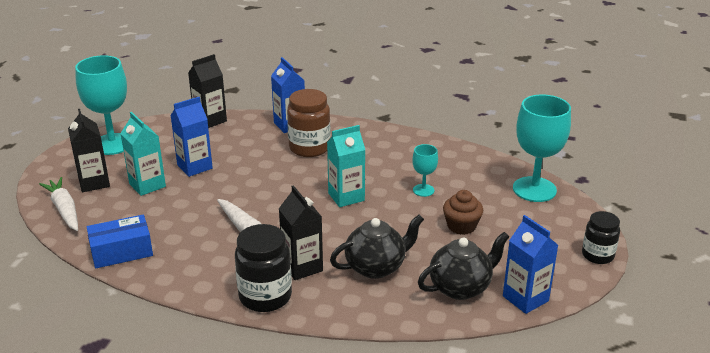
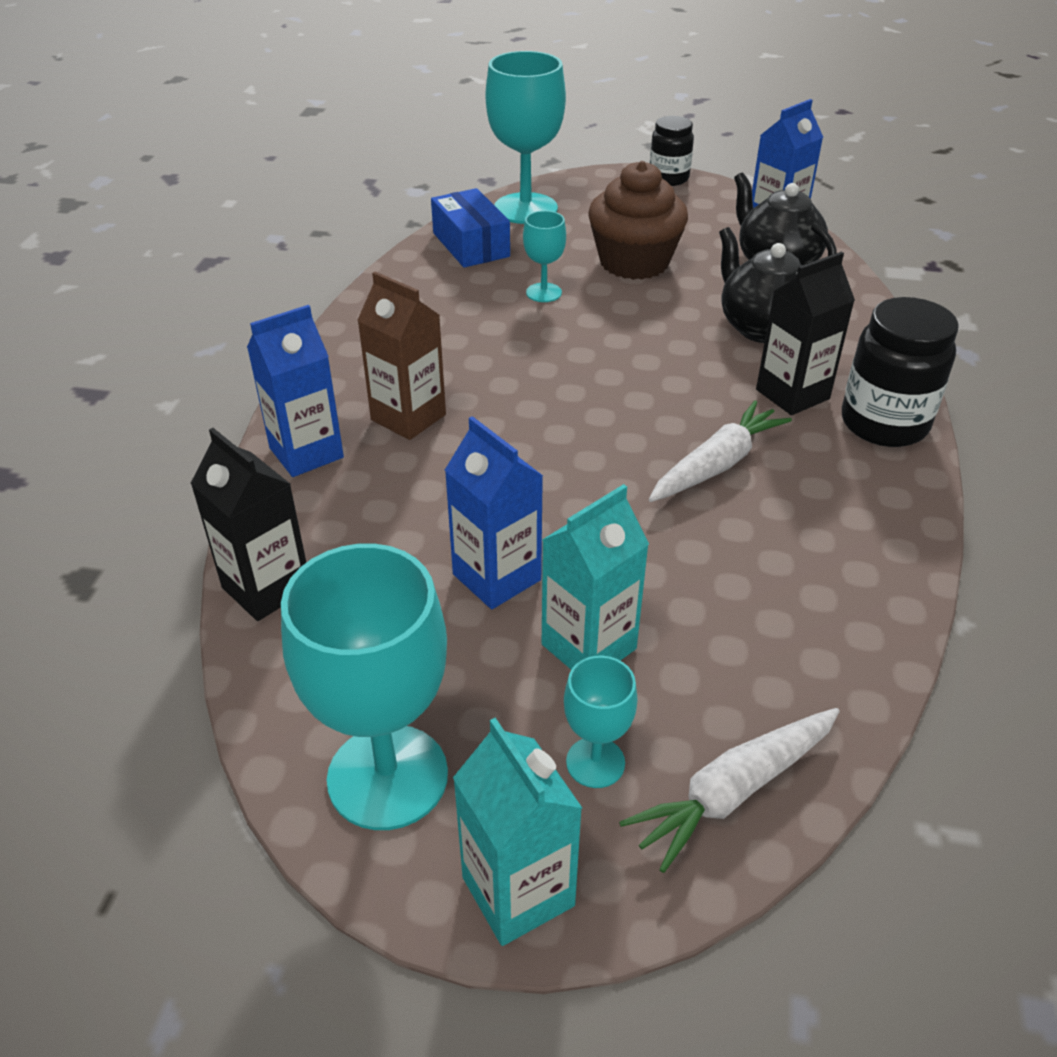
camera: 95 degrees left, 10 degrees up
black carton [68,109,110,192] -> turquoise goblet [564,656,638,788]
blue box [87,215,153,268] -> blue box moved to [431,188,510,268]
brown jar [287,89,331,157] -> brown carton [357,271,446,440]
turquoise carton [327,125,365,207] -> turquoise carton moved to [453,717,582,946]
brown cupcake [443,190,483,235] -> brown cupcake [588,161,688,280], size x1.62

